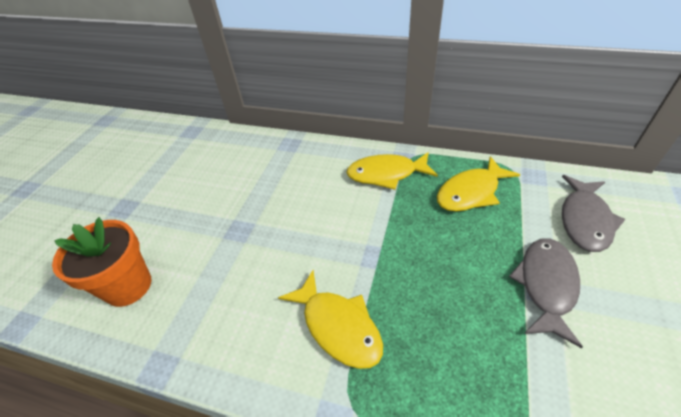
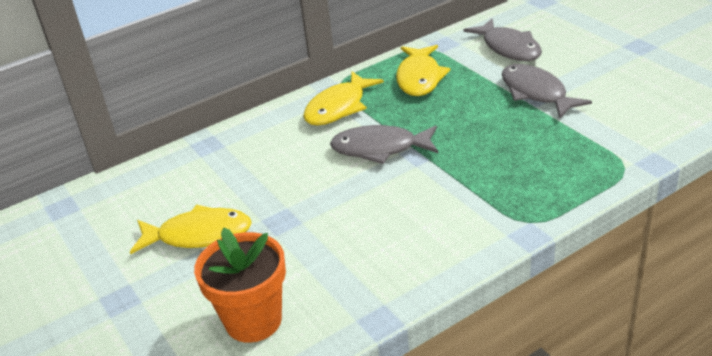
camera: 50 degrees left, 10 degrees down
yellow fish [278,270,383,369] -> yellow fish moved to [130,204,252,254]
none -> grey fish [330,125,438,164]

